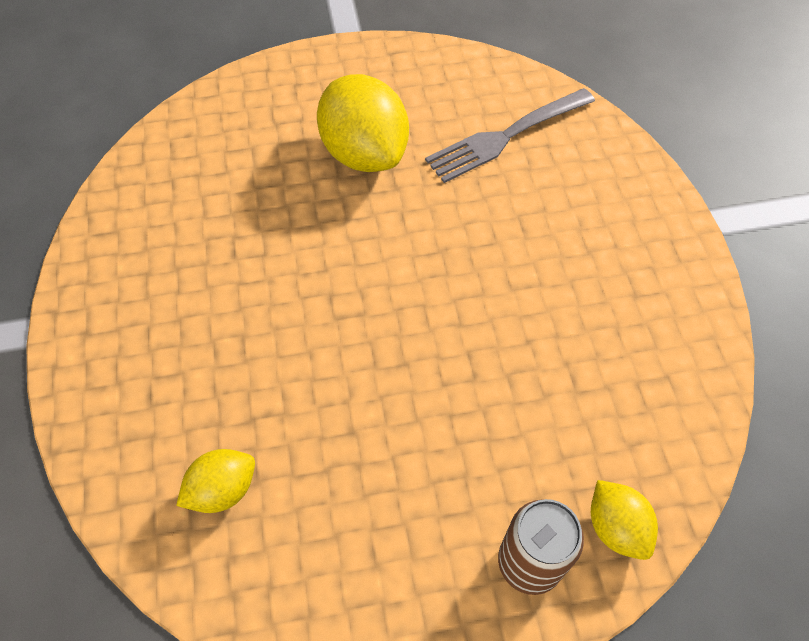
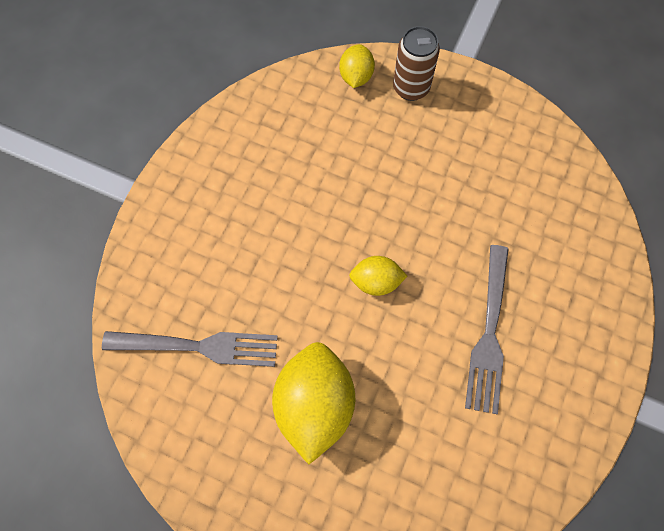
camera: 145 degrees left, 10 degrees up
yellow lemon [176,449,255,513] -> yellow lemon moved to [349,256,407,296]
none -> grey fork [465,245,509,414]

